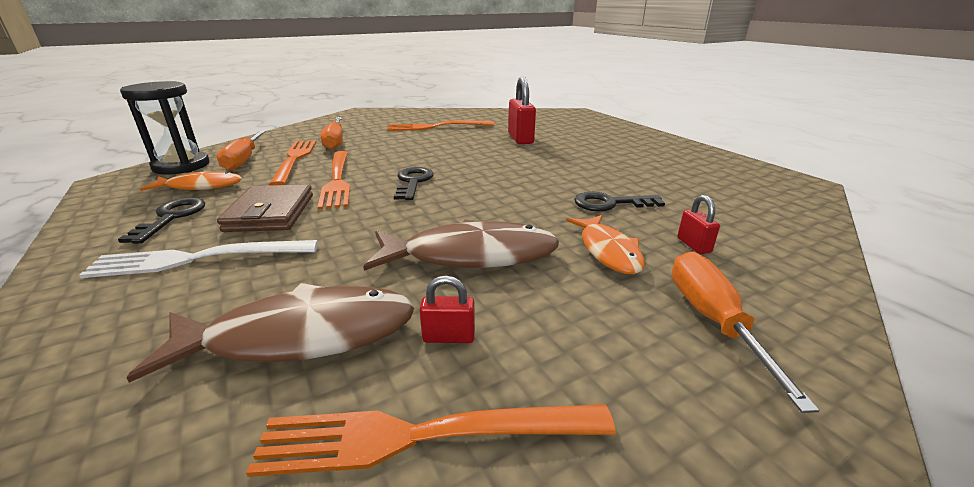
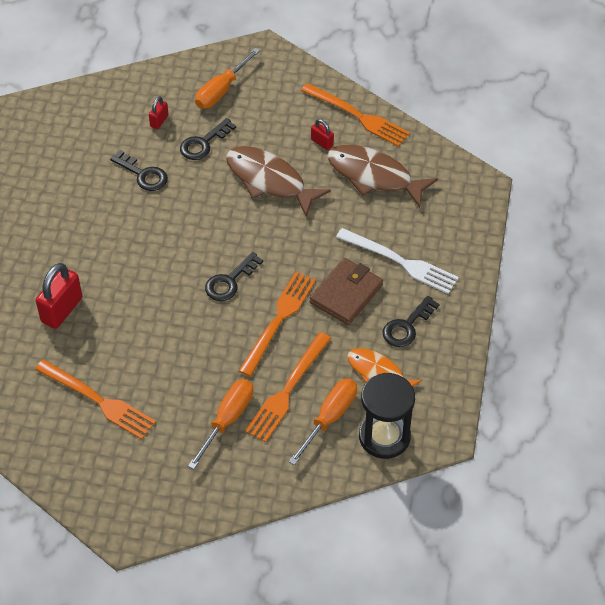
camera: 140 degrees left, 25 degrees up
orange fish [566,215,645,275] -> black key [180,118,236,160]

